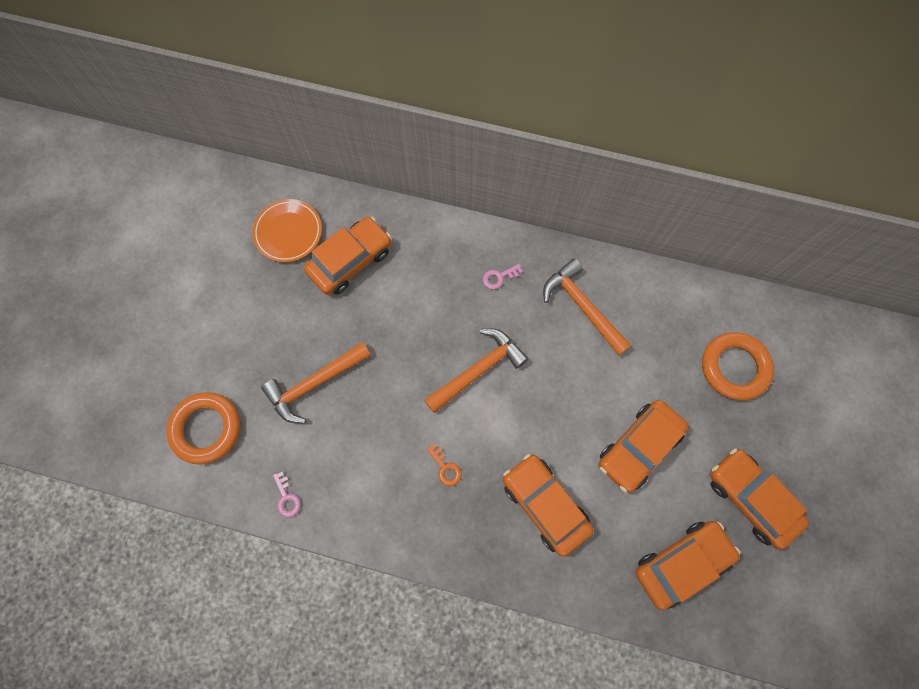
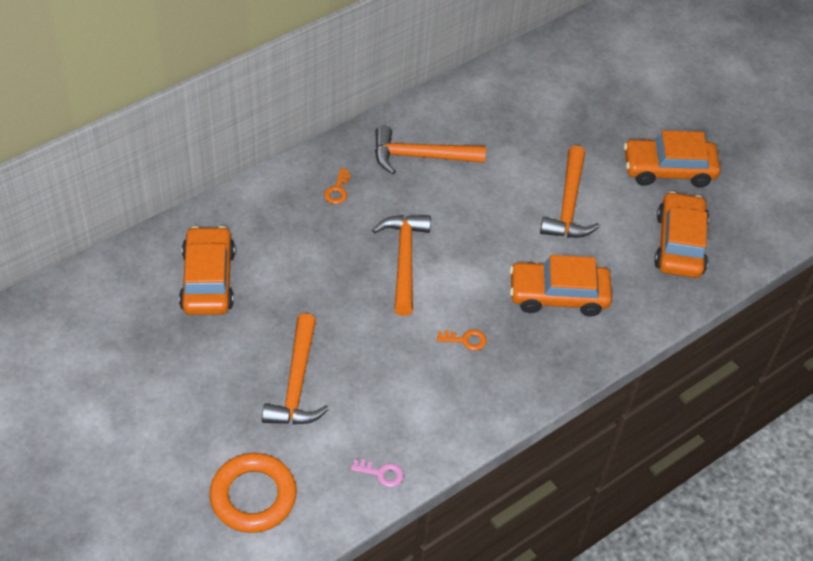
camera: 55 degrees left, 20 degrees down
orange plate [252,199,322,262] -> none
pink key [483,264,523,289] -> orange key [324,168,351,204]
orange car [599,400,689,493] -> orange hammer [540,145,600,238]
orange ring [702,332,774,401] -> none

